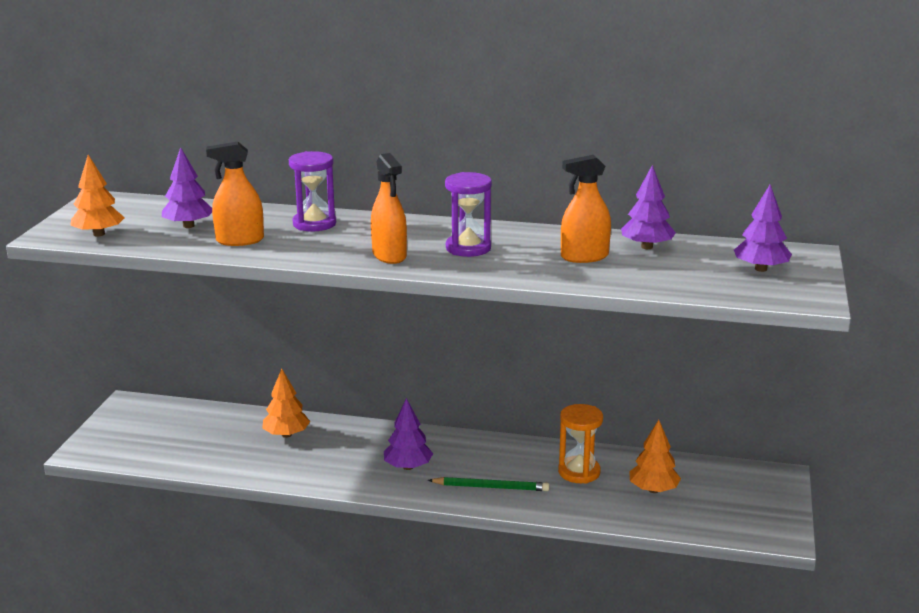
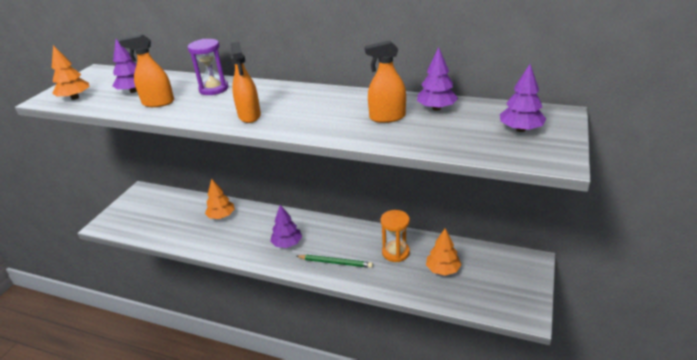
camera: 10 degrees right, 10 degrees up
purple hourglass [445,172,492,257] -> none

